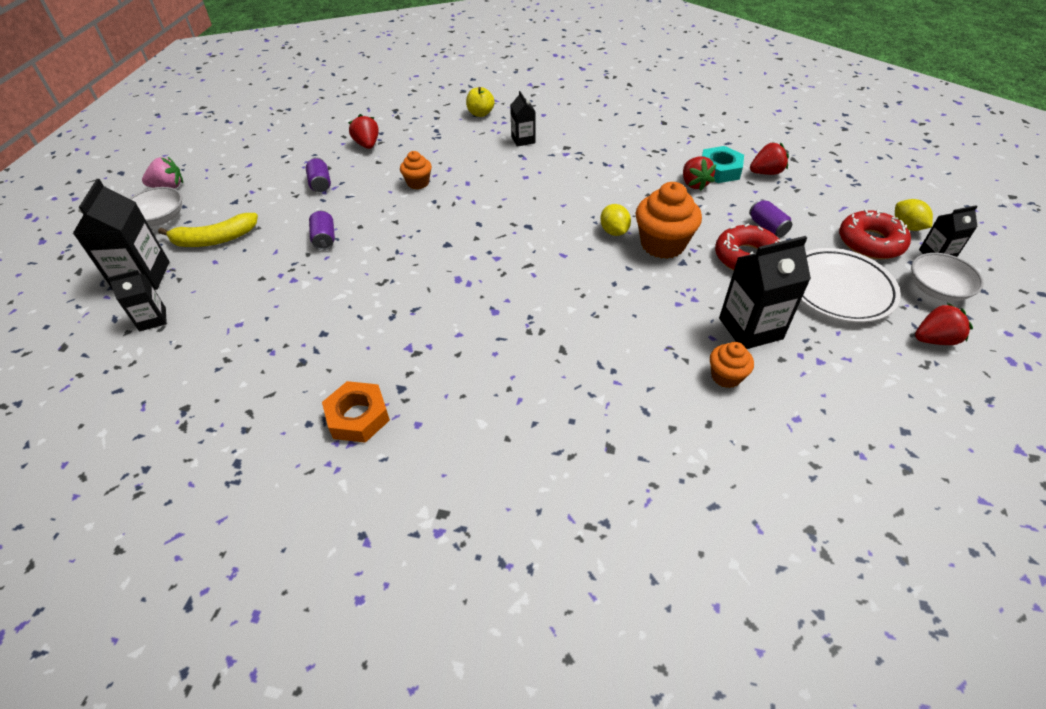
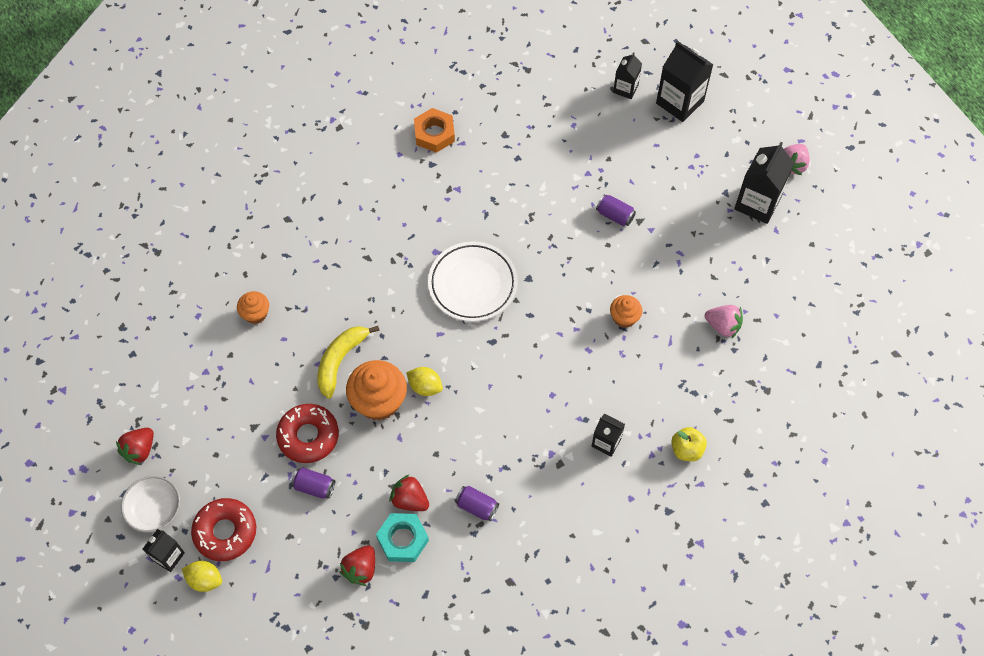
camera: 135 degrees right, 15 degrees up
white bowl [129,187,182,226] -> none
yellow banana [158,213,258,247] -> yellow banana moved to [317,326,380,399]
purple can [306,157,331,192] -> purple can moved to [455,486,499,521]
red strawberry [348,114,379,149] -> pink strawberry [705,305,743,338]
black carton [719,236,811,349] -> black carton moved to [734,142,794,224]
white plate [801,248,901,323] -> white plate moved to [428,242,518,322]

